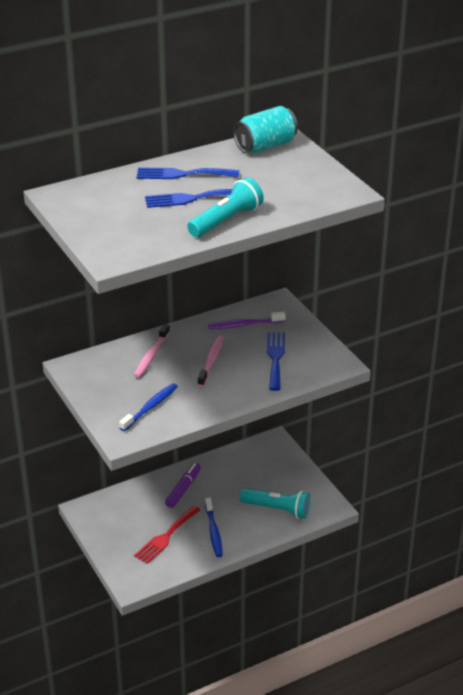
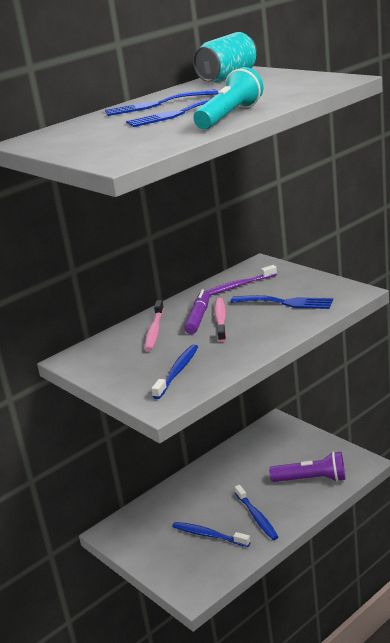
camera: 10 degrees left, 10 degrees down
red fork [134,505,200,564] -> blue toothbrush [172,522,250,547]
purple marker [165,463,201,508] -> purple marker moved to [184,289,210,334]
turquoise flashlight [240,488,311,519] -> purple flashlight [269,451,345,482]
blue fork [267,332,285,391] -> blue fork turned 120 degrees clockwise [231,295,333,309]

